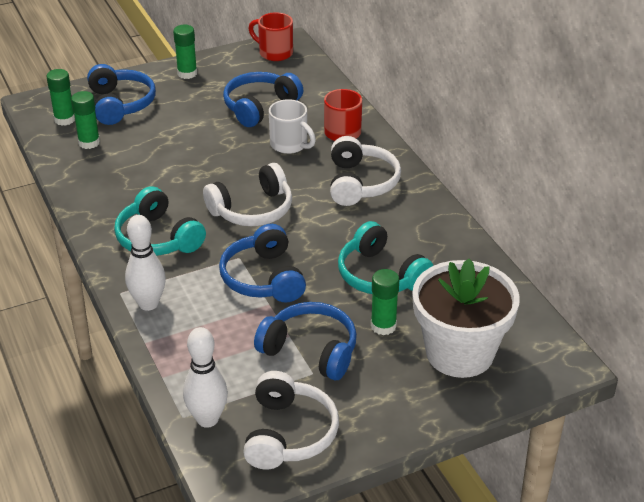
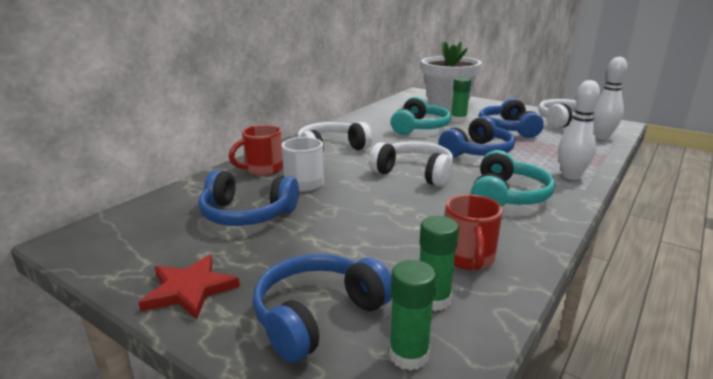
camera: 120 degrees left, 15 degrees down
green glue stick [173,25,197,79] -> red star [138,255,240,320]
red mug [248,12,293,61] -> red mug moved to [445,194,503,270]

